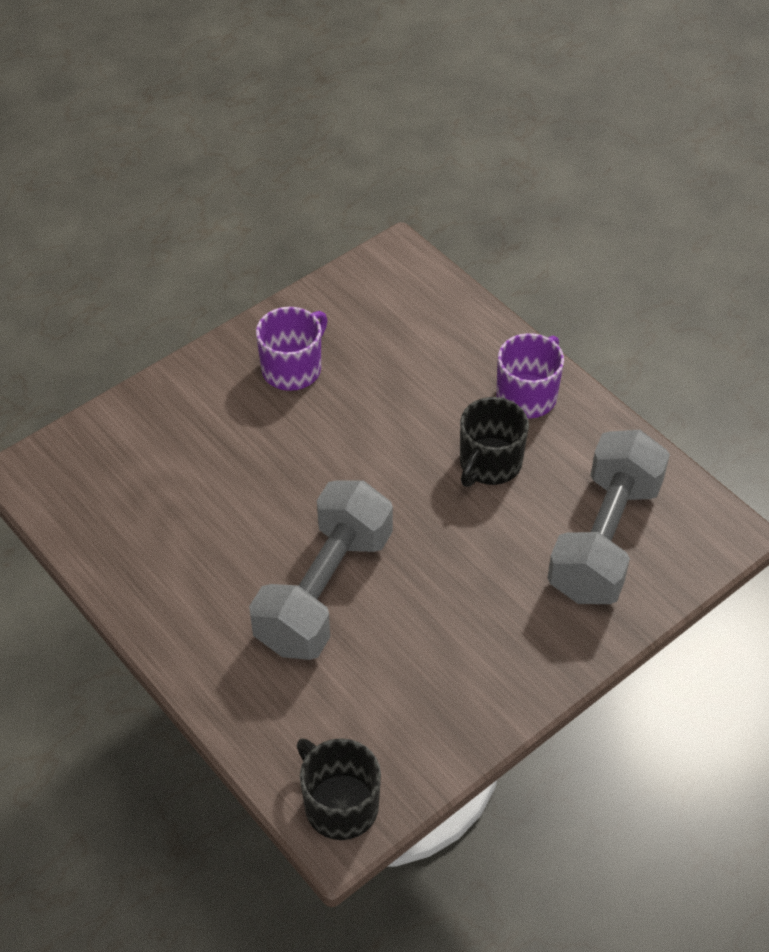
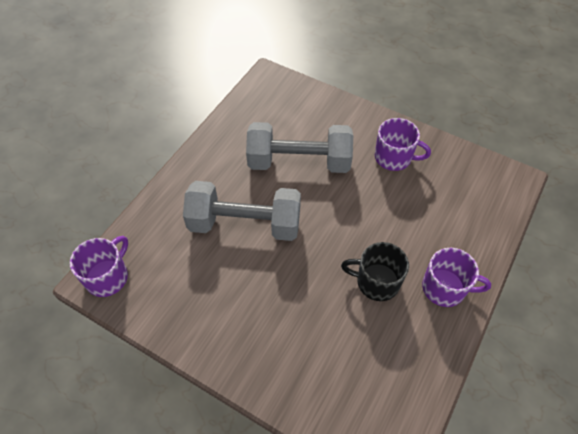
camera: 70 degrees right, 5 degrees up
black mug [297,738,381,840] -> purple mug [70,236,128,297]
grey dumbbell [547,430,670,604] -> grey dumbbell moved to [246,122,353,173]

